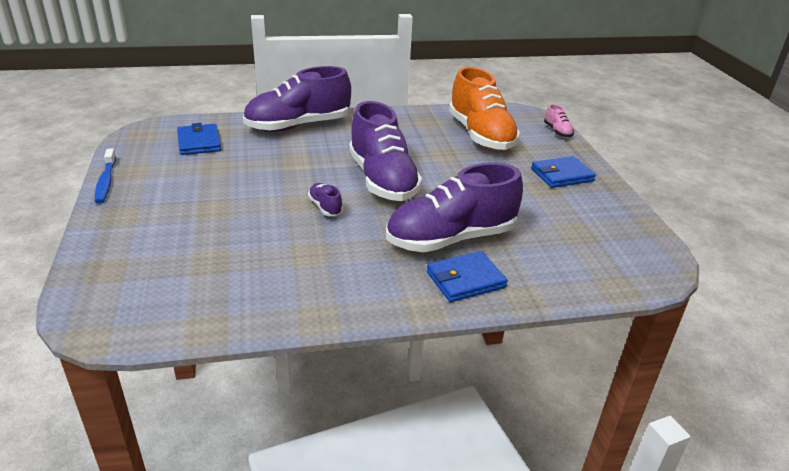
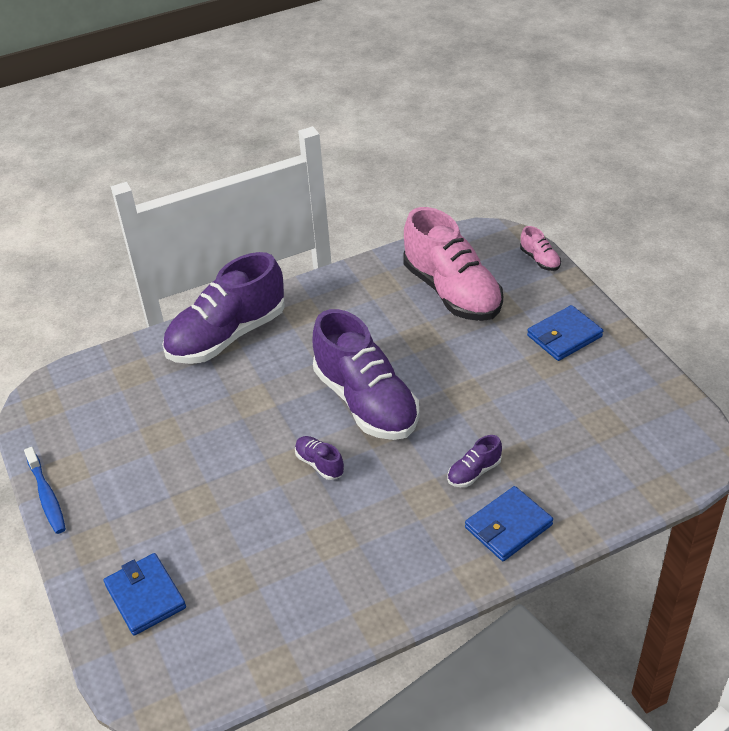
camera: 10 degrees left, 10 degrees up
blue wallet [177,123,221,155] -> blue wallet moved to [104,553,186,636]
purple shoe [386,163,523,252] -> purple shoe [447,435,502,487], size x0.41
orange shoe [449,67,520,150] -> pink shoe [403,207,503,321]

